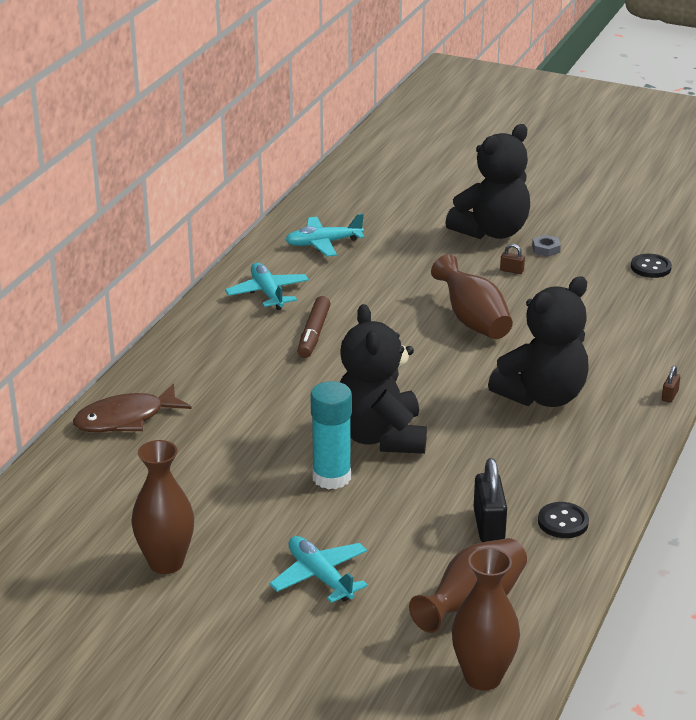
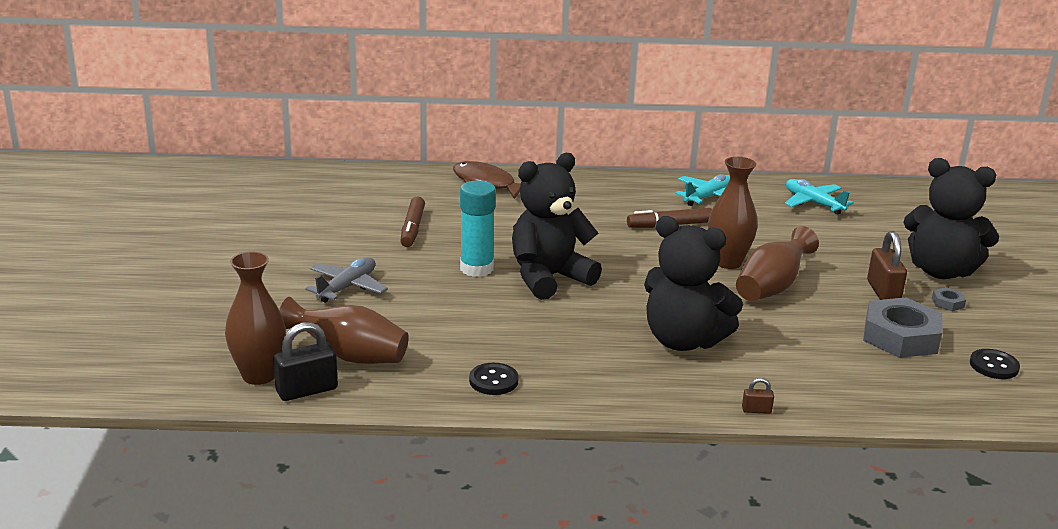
camera: 65 degrees right, 5 degrees down
brown vase [131,440,194,574] -> brown vase moved to [708,157,758,269]
turquoise plane [270,536,368,603] -> grey plane [305,257,388,303]
black padlock [474,458,507,542] -> black padlock moved to [273,322,338,401]
brown padlock [500,244,525,274] -> brown padlock [867,231,907,300], size x2.04
none -> brown marker [400,197,425,247]
none -> grey nut [863,297,943,358]

